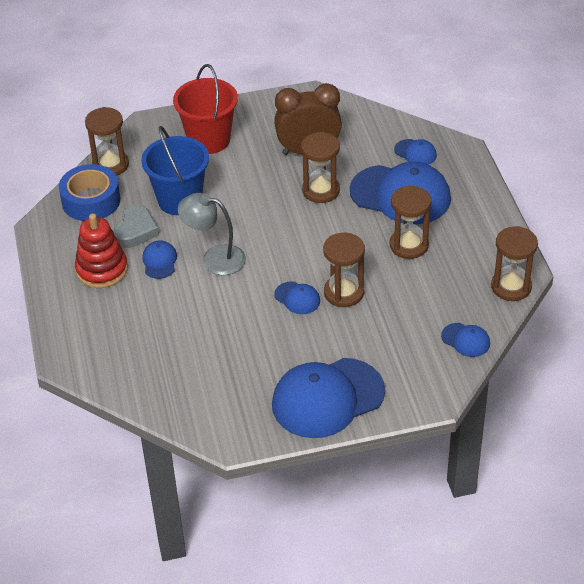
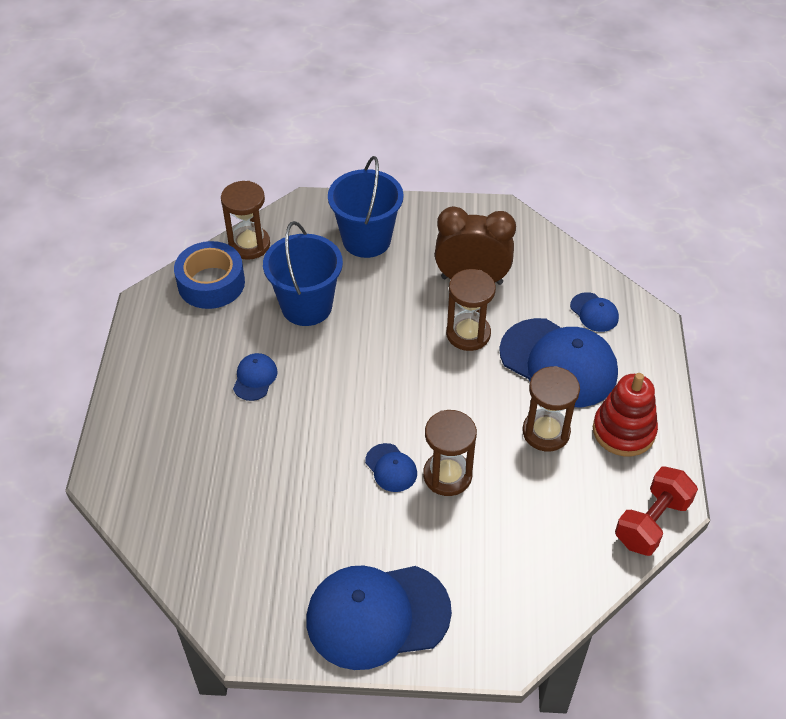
camera: 15 degrees right, 5 degrees up
red stacking toy [75,213,128,288] -> red stacking toy moved to [593,373,658,456]
grey heart [113,205,159,248] -> none
red bucket [173,64,238,154] -> blue bucket [328,156,404,258]
grey lamp [178,193,246,275] -> none
blue cap [441,323,490,357] -> none
brown hourglass [491,226,538,301] -> red dumbbell [615,467,698,556]

